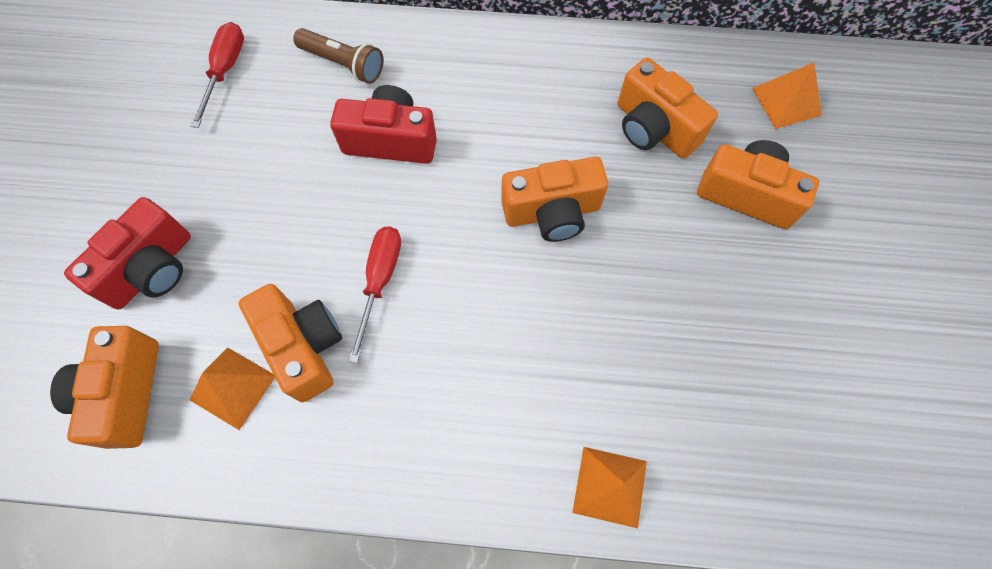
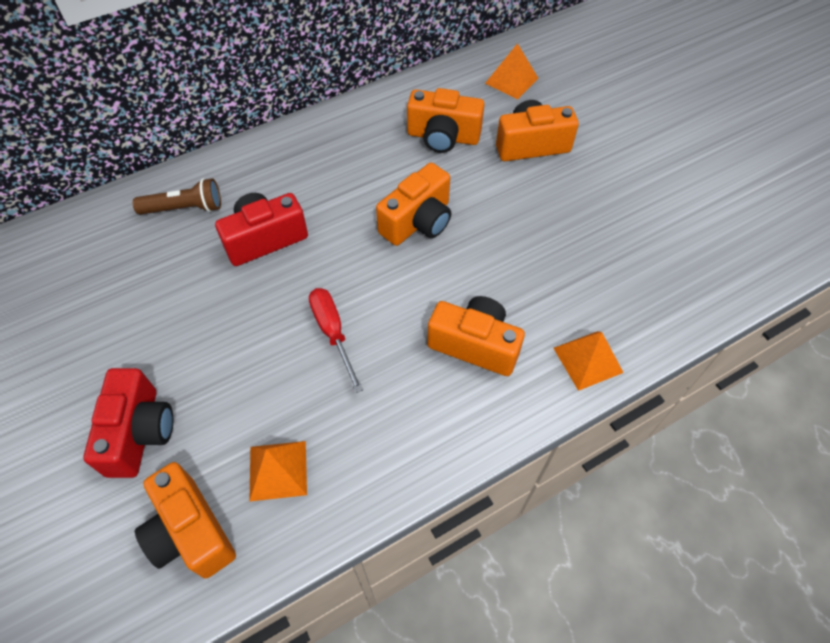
camera: 35 degrees left, 10 degrees down
red screwdriver [191,22,244,128] -> none
orange camera [239,284,342,403] -> orange camera moved to [427,296,525,376]

